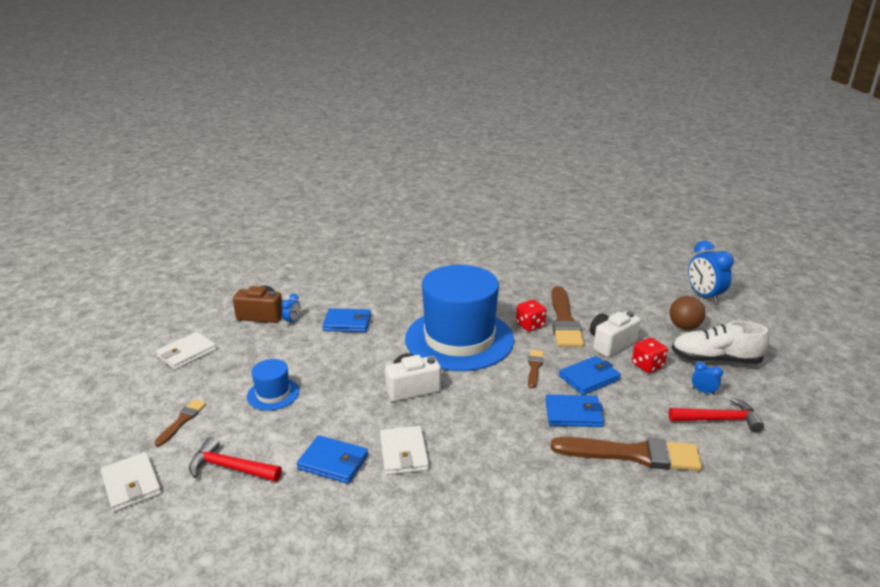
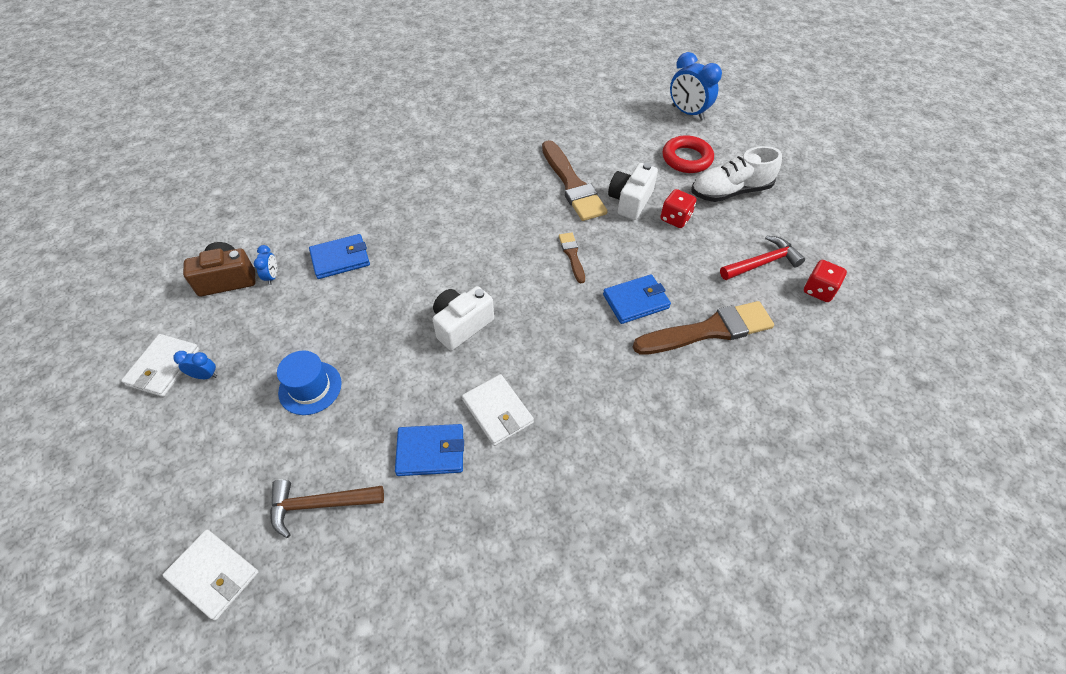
camera: 25 degrees left, 25 degrees up
brown brush [155,400,206,446] -> none
red hammer [189,437,282,482] -> brown hammer [270,479,384,538]
blue hat [405,265,514,371] -> none
red dice [516,300,547,331] -> red dice moved to [804,260,847,302]
blue wallet [559,356,621,395] -> none
brown ball [669,296,706,330] -> red ring [663,135,714,173]
blue clock [692,362,723,395] -> blue clock moved to [173,351,217,379]

